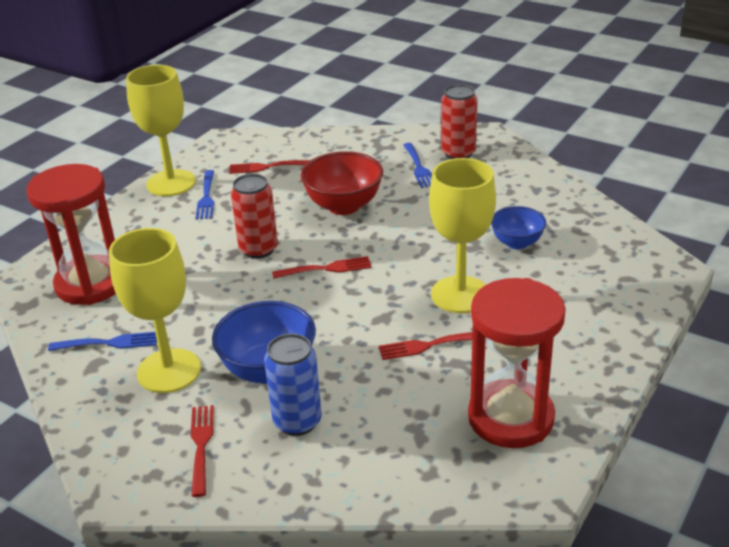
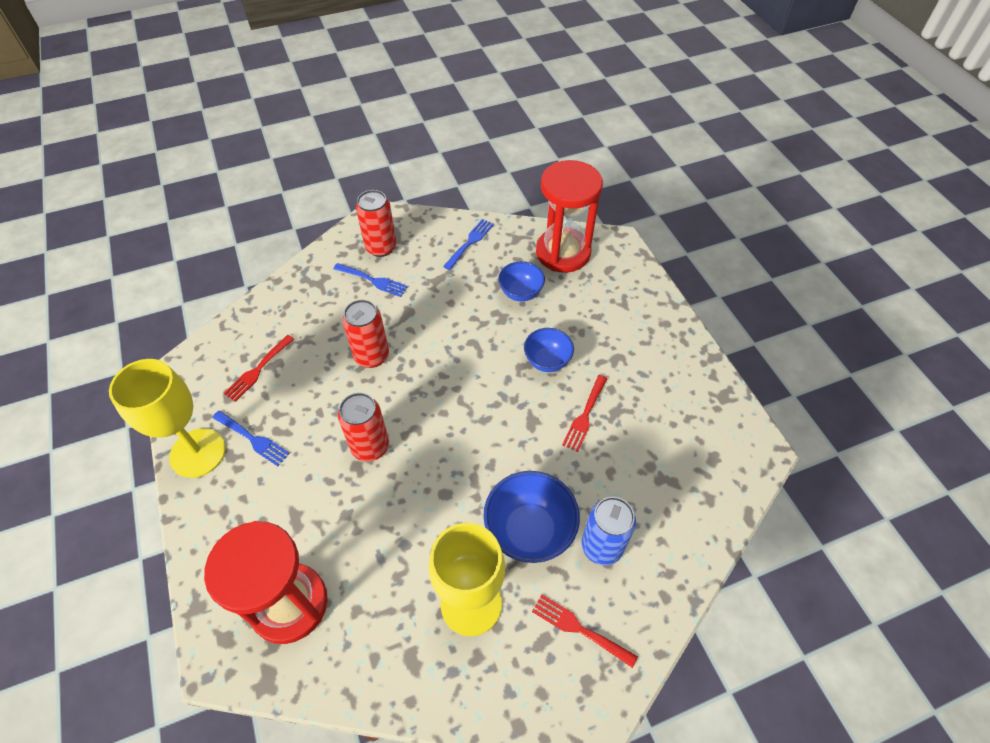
camera: 55 degrees left, 20 degrees up
blue fork [48,332,157,351] -> blue fork moved to [443,219,494,270]
red fork [272,256,372,279] -> none
red bowl [300,151,383,215] -> red can [342,300,389,368]
yellow goblet [429,158,496,313] -> blue bowl [524,328,574,372]
red hourglass [468,278,566,448] -> red hourglass moved to [536,160,603,273]

